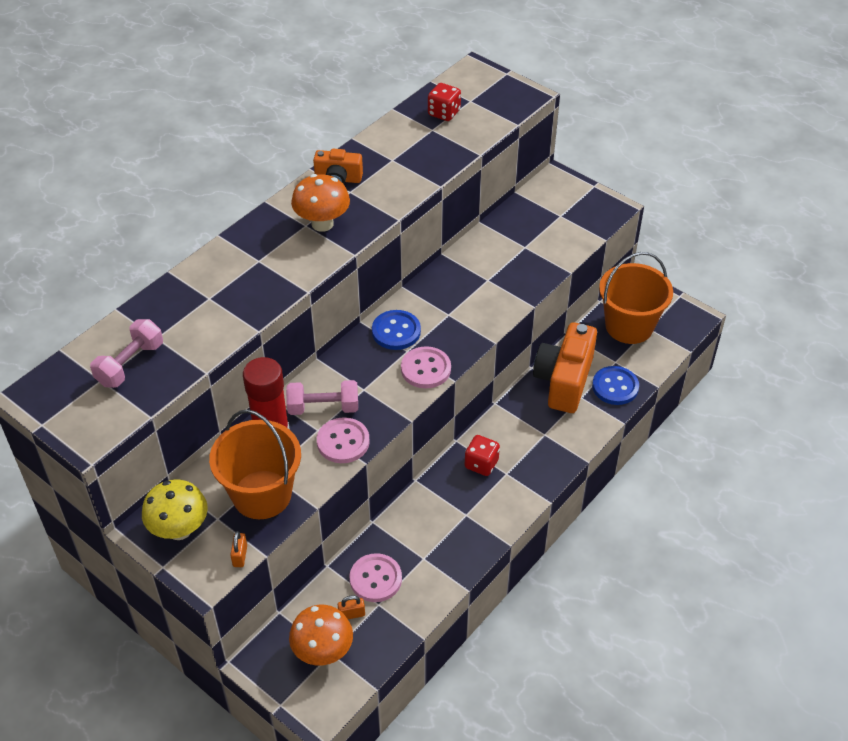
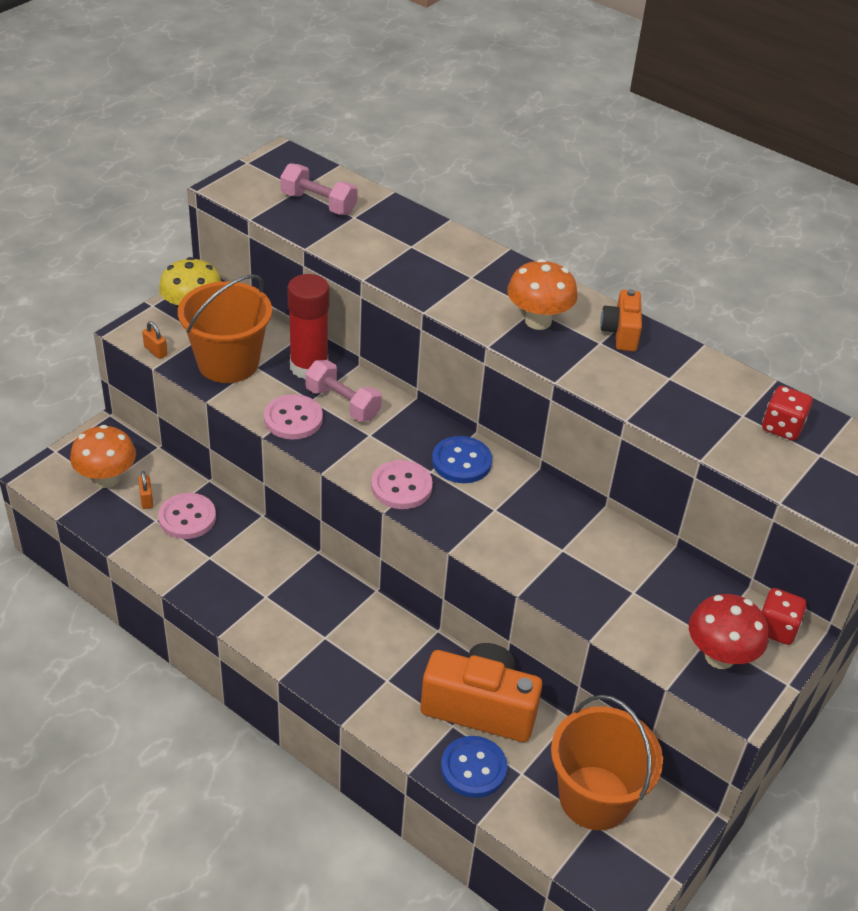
camera: 85 degrees right, 5 degrees down
orange padlock [230,531,247,567] -> orange padlock turned 45 degrees clockwise [142,321,168,359]
pink dumbbell [286,380,358,415] -> pink dumbbell turned 45 degrees counterclockwise [305,360,382,422]
red dice [465,435,500,476] -> red dice moved to [761,588,807,645]
none -> red mushroom [689,594,769,669]

